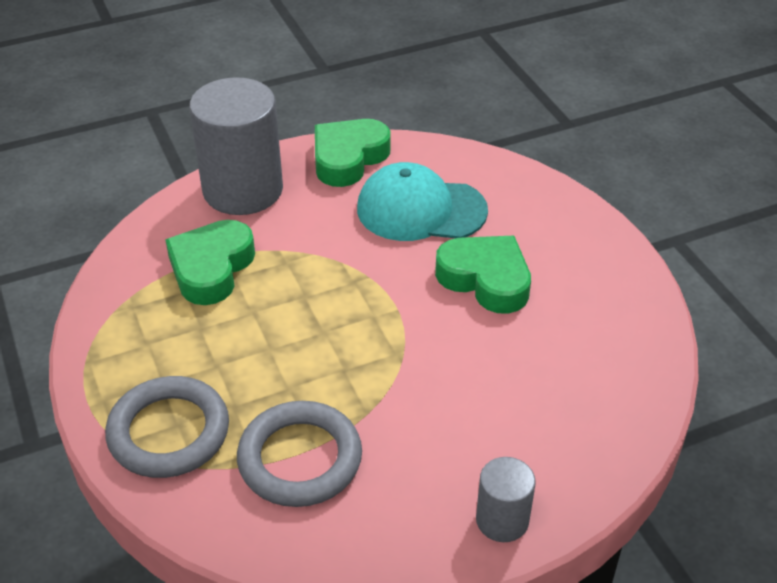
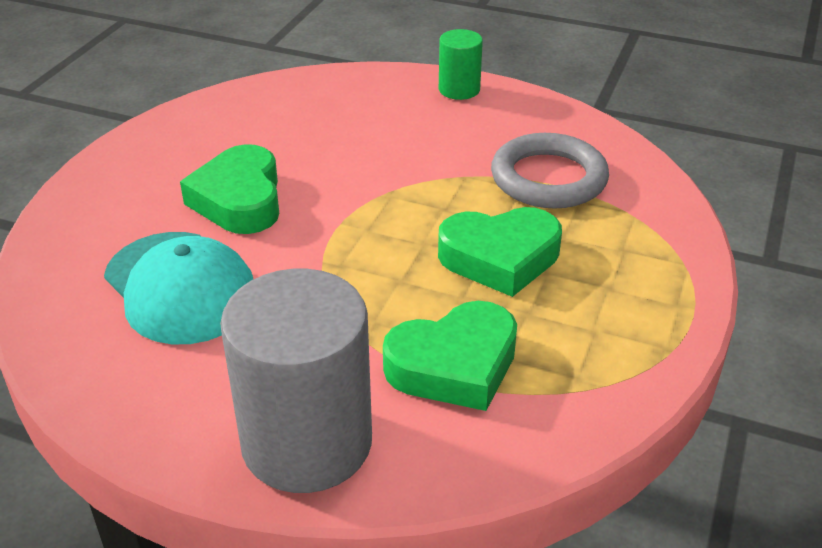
camera: 135 degrees left, 5 degrees down
grey ring [105,376,229,478] -> none
green heart [315,119,391,187] -> green heart moved to [438,207,562,297]
grey cylinder [476,457,536,542] -> green cylinder [439,29,483,100]

